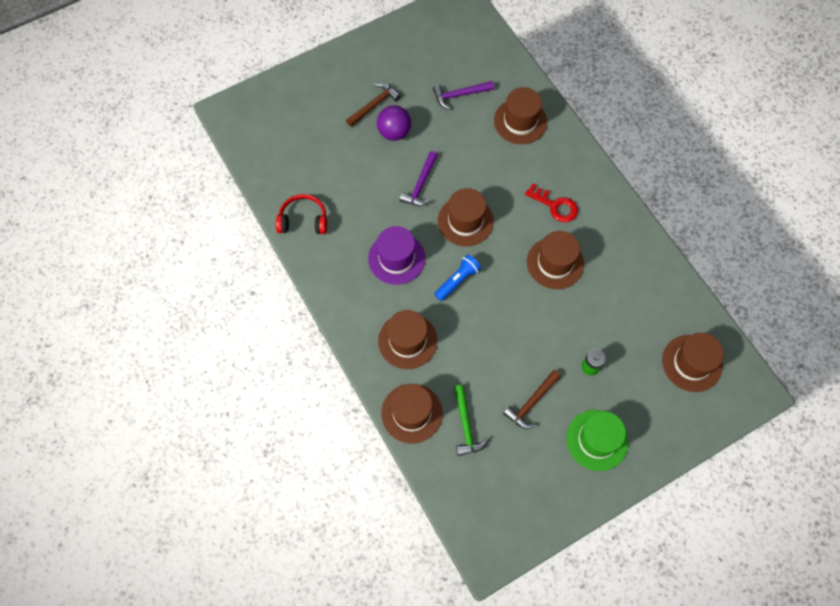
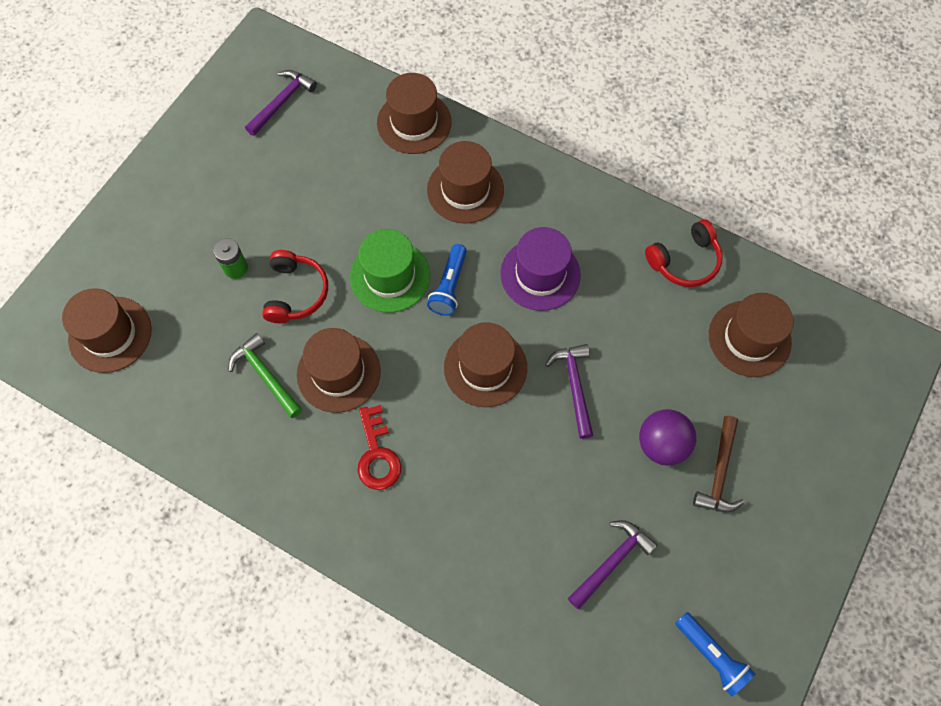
camera: 150 degrees right, 0 degrees up
green hammer [454,385,489,456] -> green hammer moved to [229,333,302,418]
brown hat [494,87,547,144] -> brown hat moved to [709,293,794,377]
brown hammer [503,370,561,429] -> none
red key [525,183,578,222] -> red key turned 105 degrees counterclockwise [357,405,401,490]
green hat [566,410,629,471] -> green hat moved to [350,229,430,313]
none -> purple hammer [245,70,317,136]
none -> red headphones [262,250,328,323]
none -> blue flashlight [675,612,755,697]

